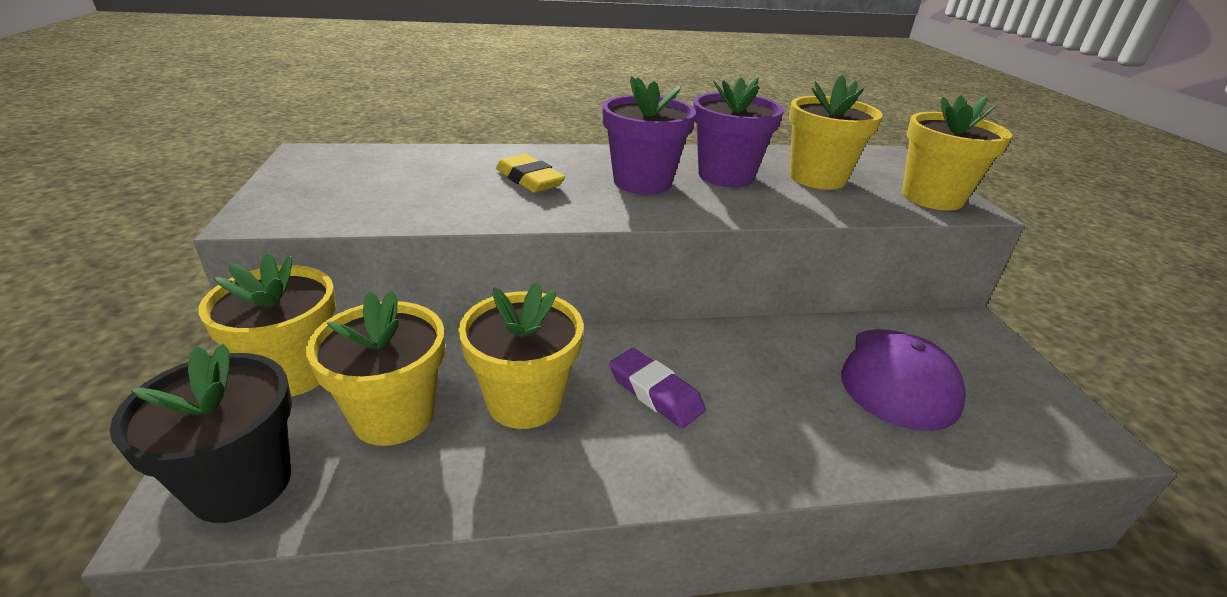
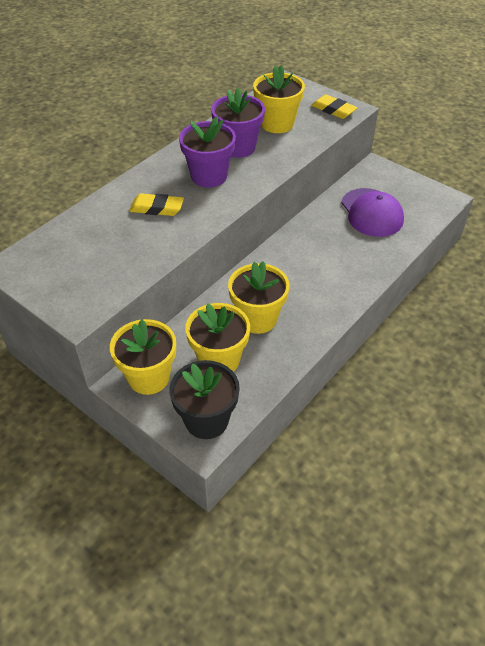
camera: 40 degrees left, 15 degrees up
purple eraser [609,348,706,428] -> none
yellow flower pot [902,95,1012,211] -> yellow eraser [311,95,358,119]

